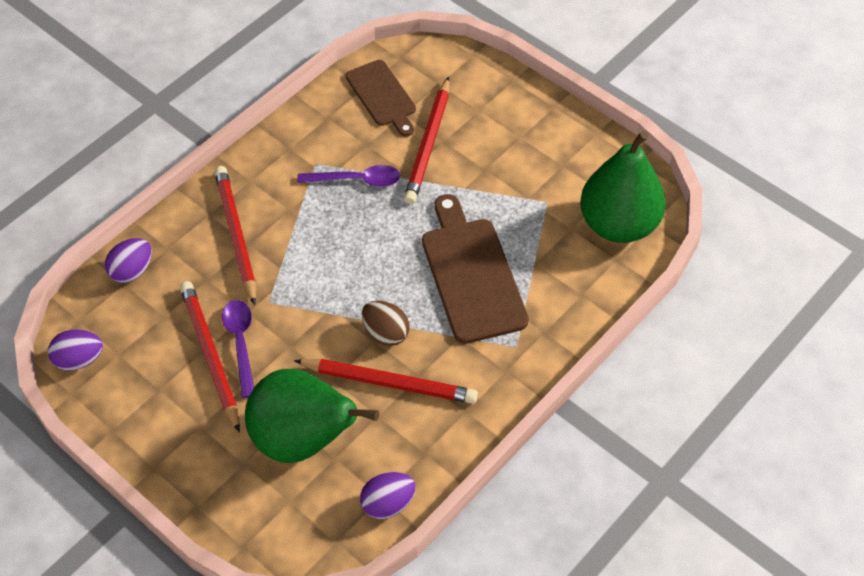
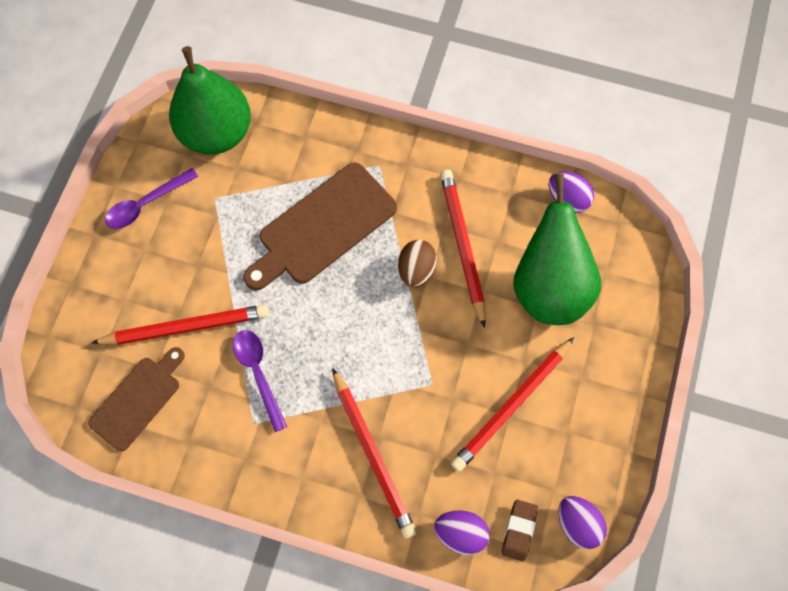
camera: 115 degrees left, 15 degrees up
red pencil [214,166,256,305] -> red pencil turned 75 degrees counterclockwise [332,368,417,539]
purple spoon [222,300,254,398] -> purple spoon moved to [105,168,198,229]
none -> brown eraser [501,499,538,562]

